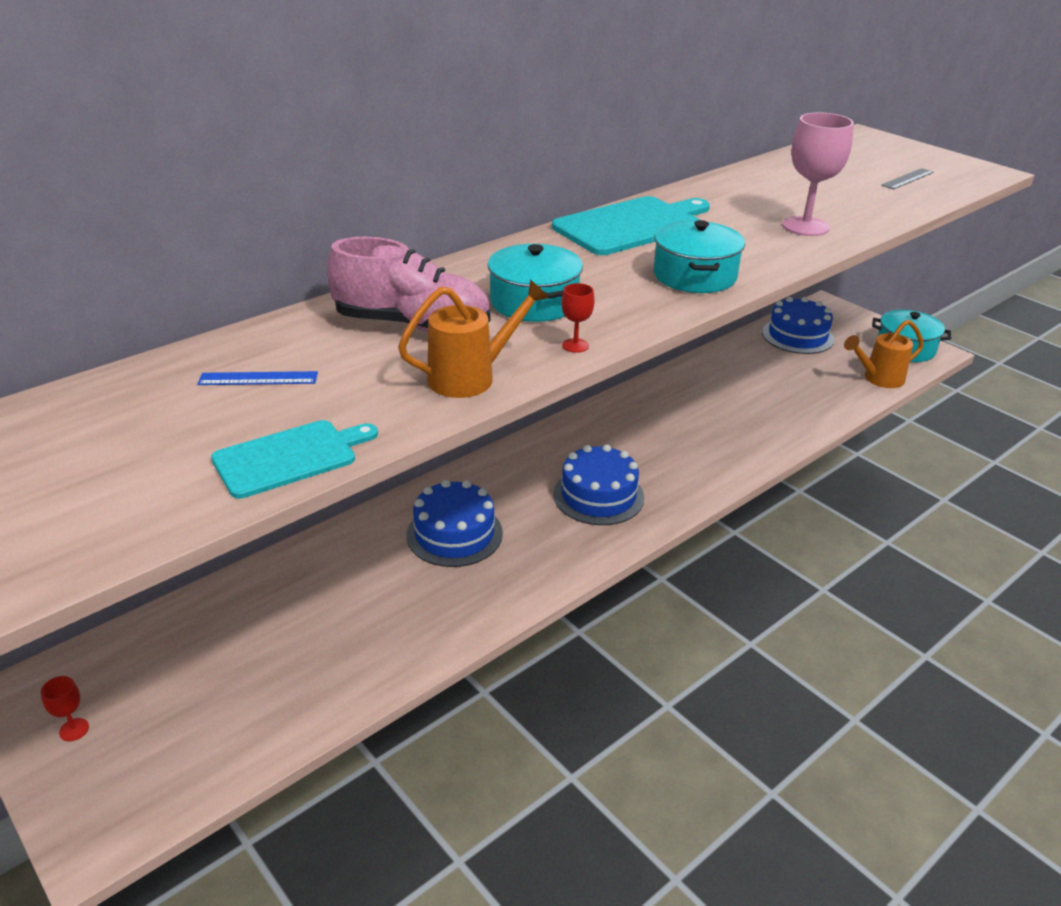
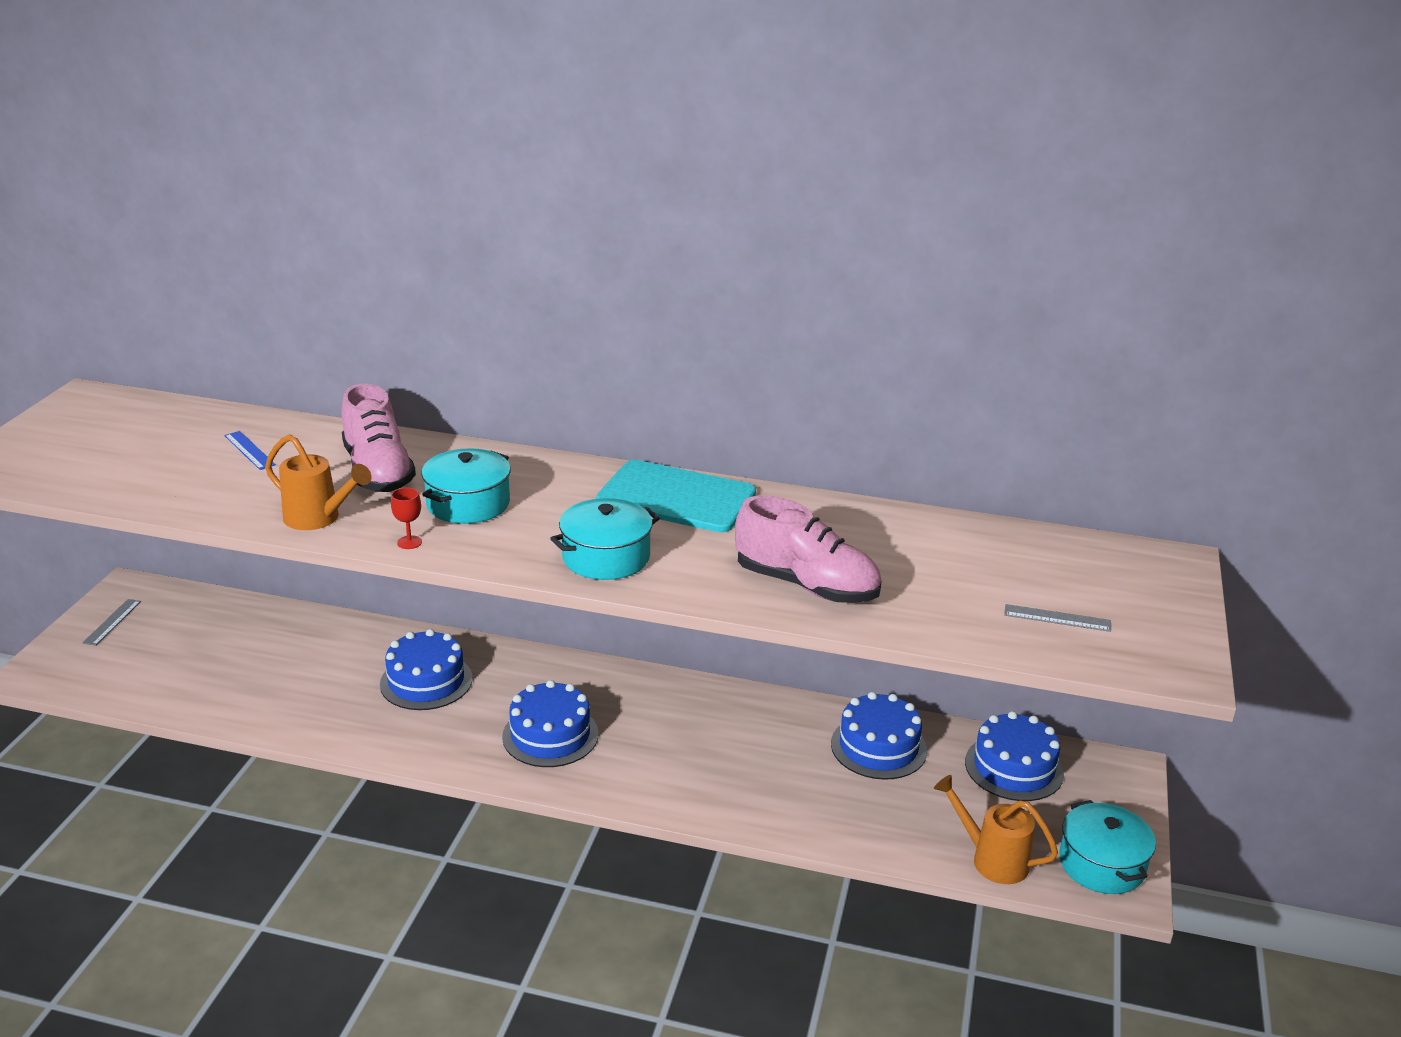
camera: 55 degrees right, 5 degrees down
red goblet [41,676,89,741] -> grey ruler [82,599,141,646]
turquoise cutting board [211,420,378,499] -> none
pink goblet [782,112,854,236] -> pink shoe [735,495,882,603]
none -> blue cake [831,692,927,780]

